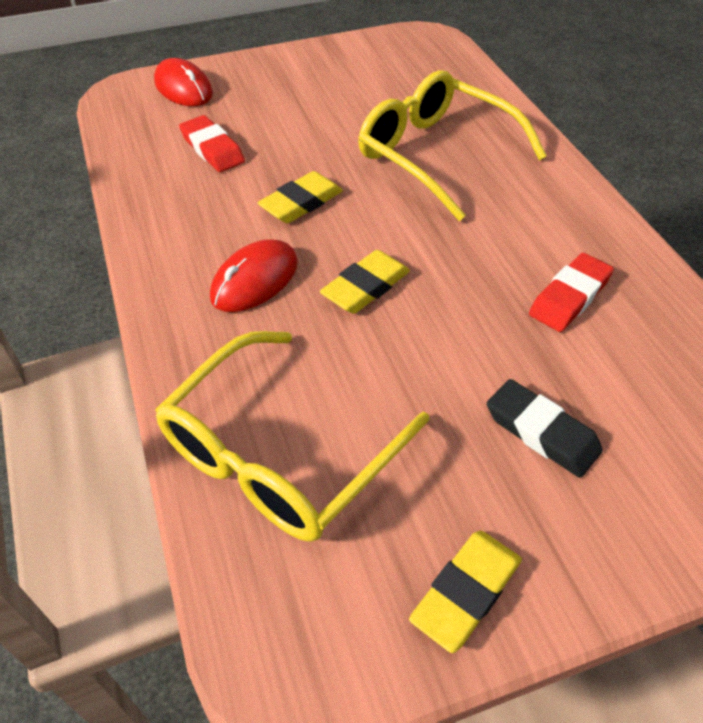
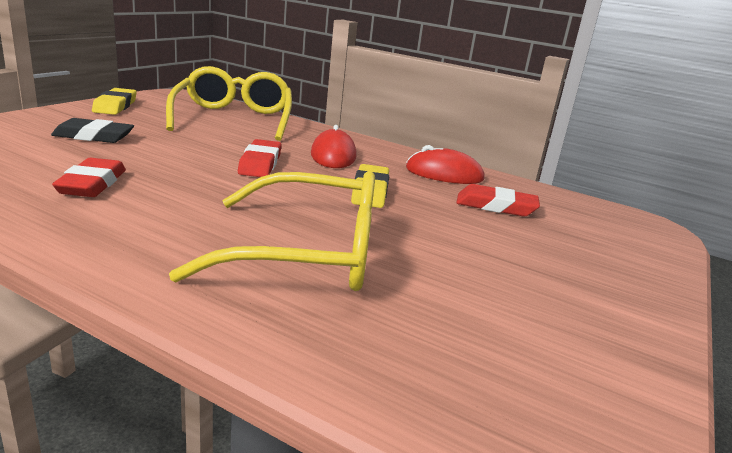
camera: 135 degrees right, 25 degrees down
red mouse [154,58,213,106] -> red mouse moved to [406,145,485,184]
yellow eraser [320,250,410,314] -> red eraser [238,139,282,177]

